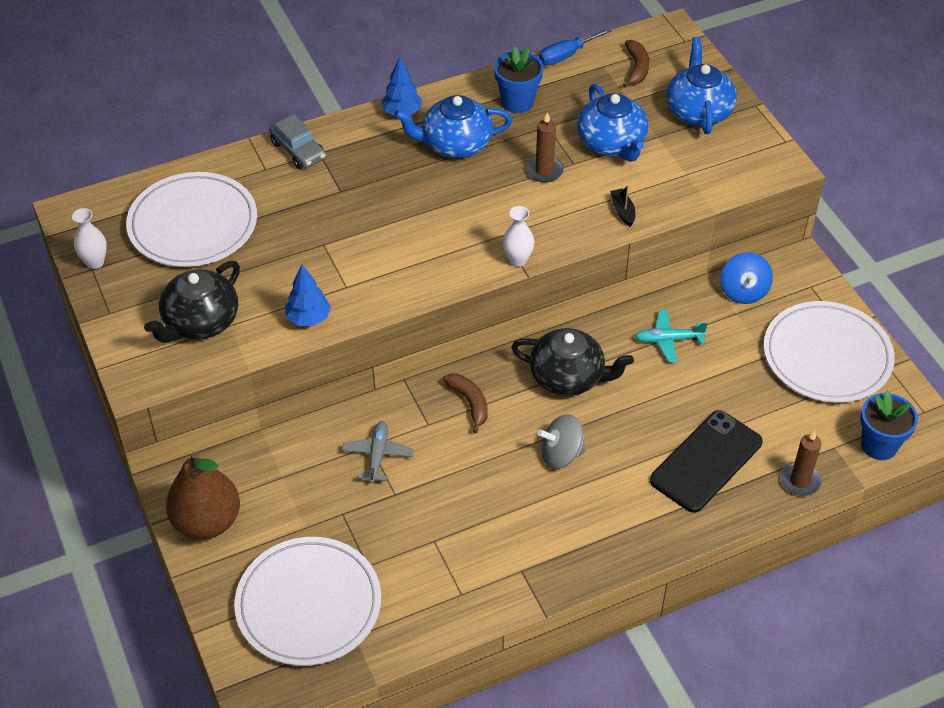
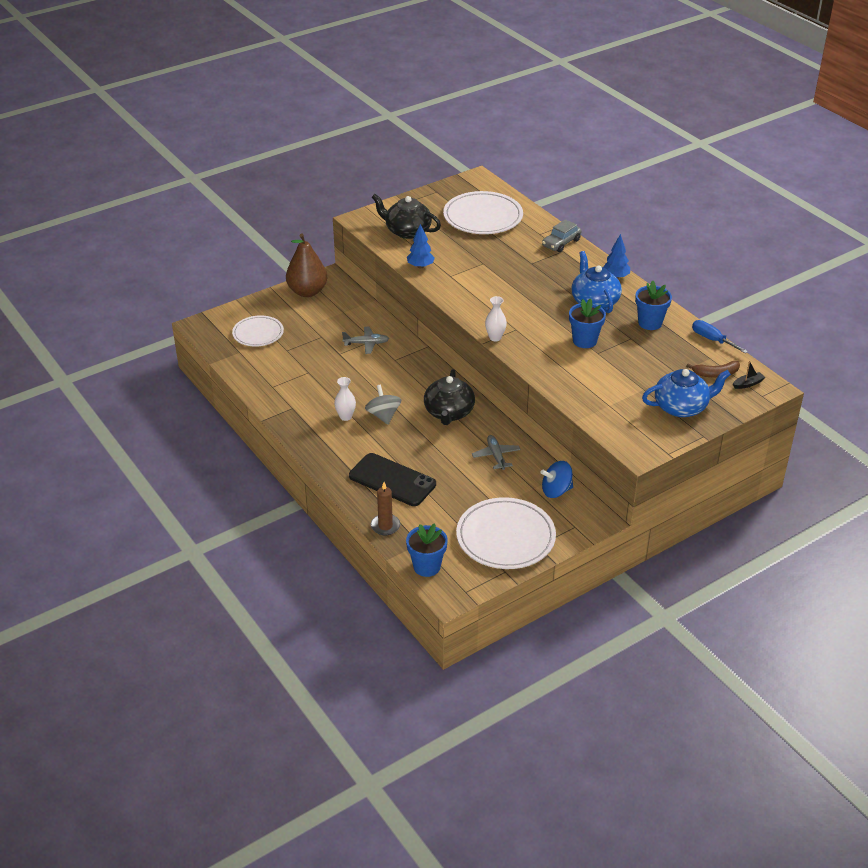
camera: 80 degrees right, 10 degrees down
white vase [72,208,107,269] -> white vase moved to [334,377,356,421]
white plate [234,537,381,666] -> white plate [232,315,284,347], size x0.61
brown banana [442,374,488,433] -> none
brown candle [526,112,564,182] -> blue flower pot [569,298,606,348]
blue teapot [577,84,648,162] -> none
black boat [610,185,635,226] -> black boat moved to [733,361,765,389]
turquoise plane [635,310,707,363] -> grey plane [472,435,521,470]

